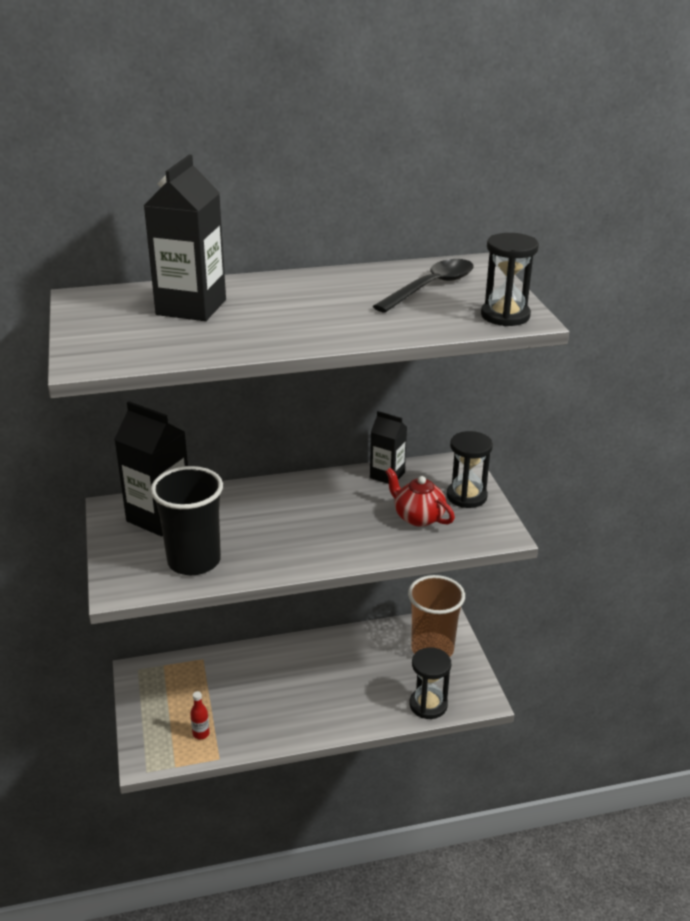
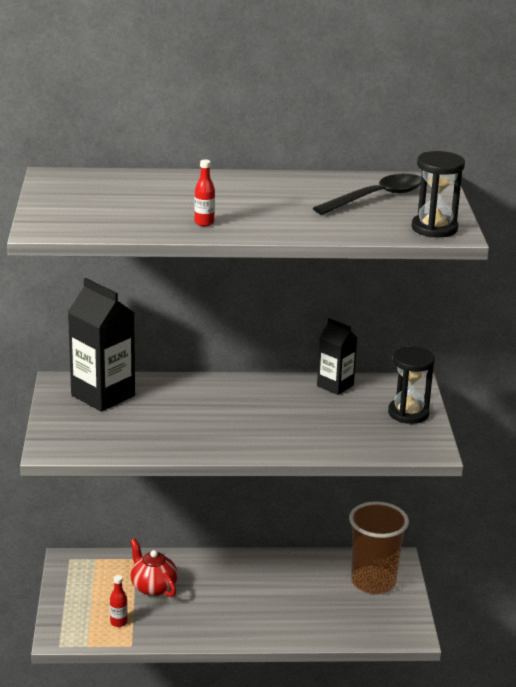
camera: 10 degrees right, 5 degrees down
black carton [143,155,226,321] -> none
black cup [151,466,223,575] -> none
red teapot [385,468,455,527] -> red teapot moved to [130,539,178,597]
black hourglass [410,647,451,719] -> none
none -> red bottle [194,160,215,226]

